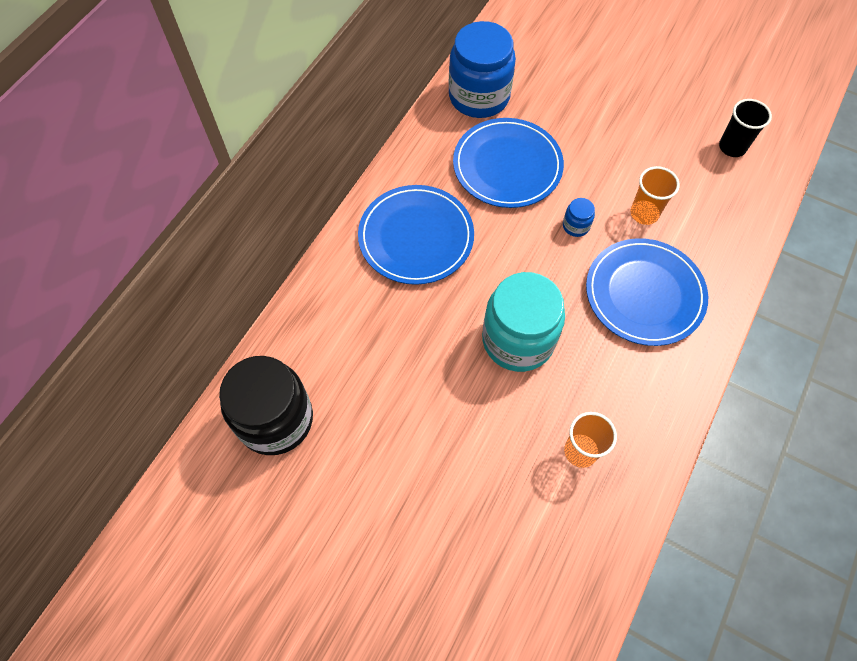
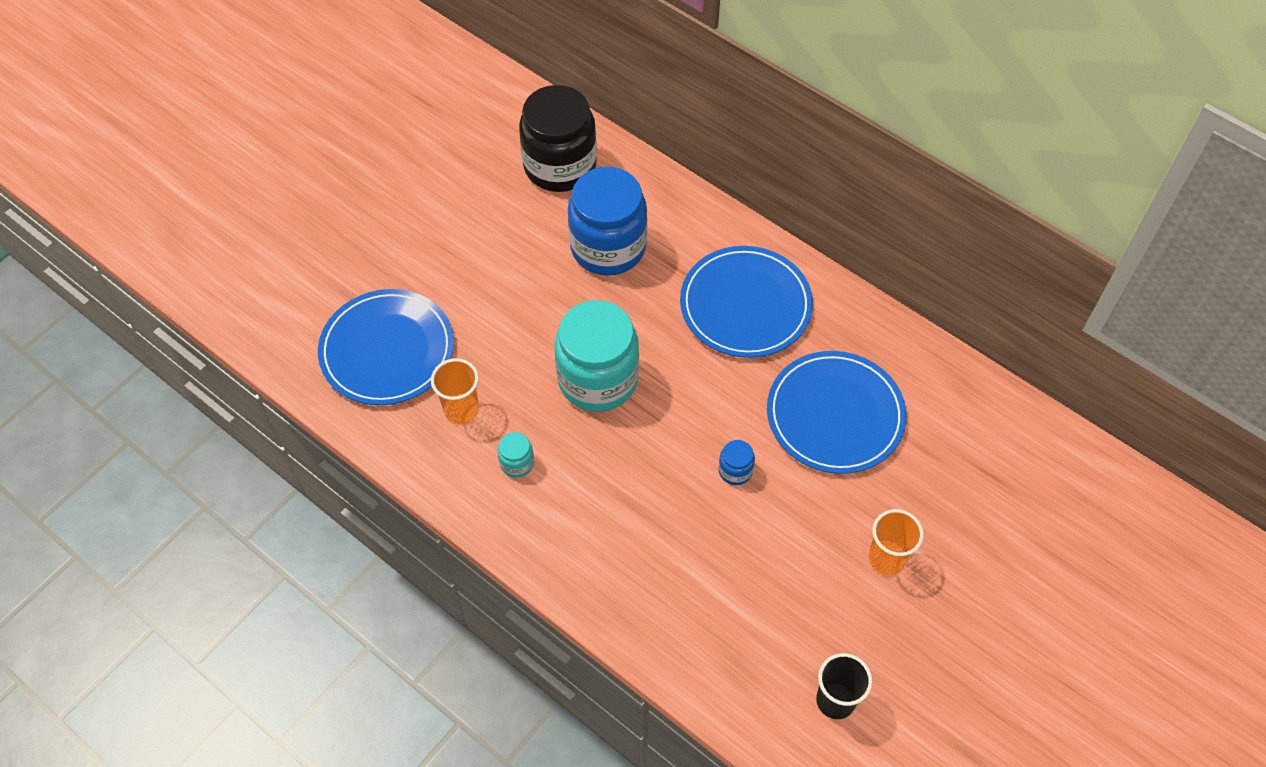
camera: 100 degrees right, 5 degrees down
blue jar [449,21,516,118] -> blue jar moved to [568,167,647,276]
blue plate [586,238,708,346] -> blue plate moved to [318,289,454,405]
orange cup [631,166,680,225] -> orange cup moved to [868,509,924,576]
none -> turquoise jar [498,432,534,478]

